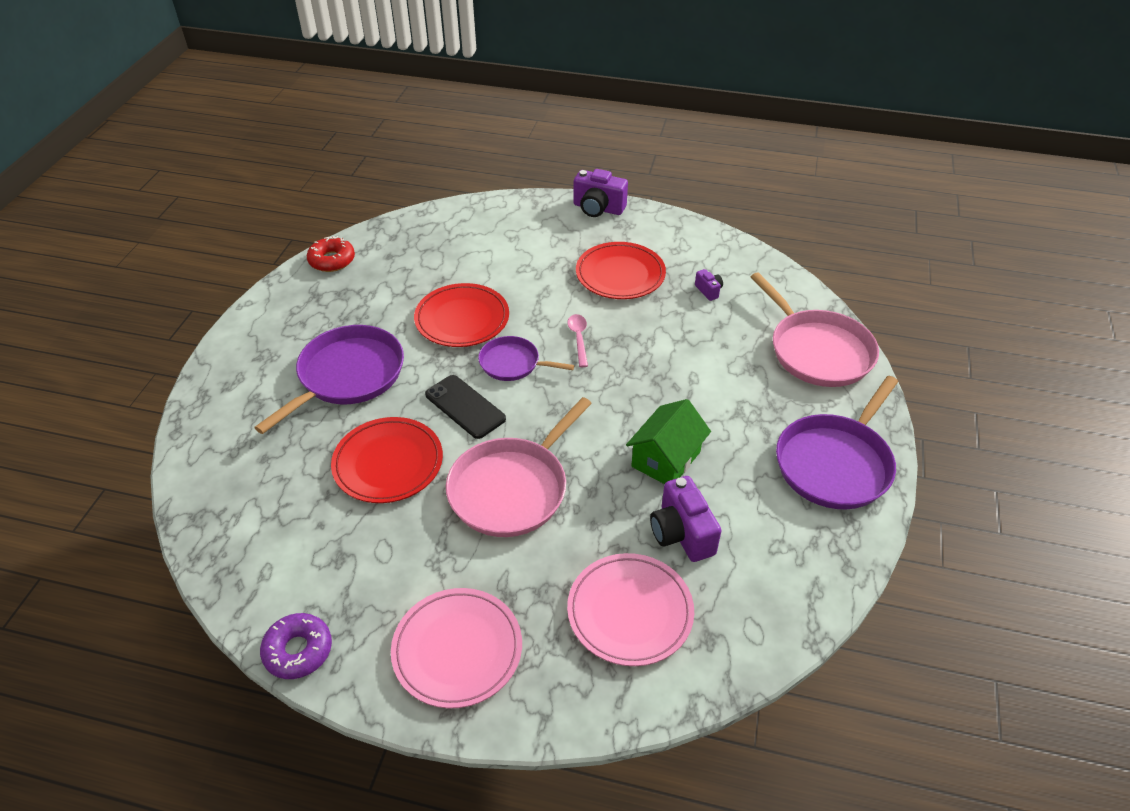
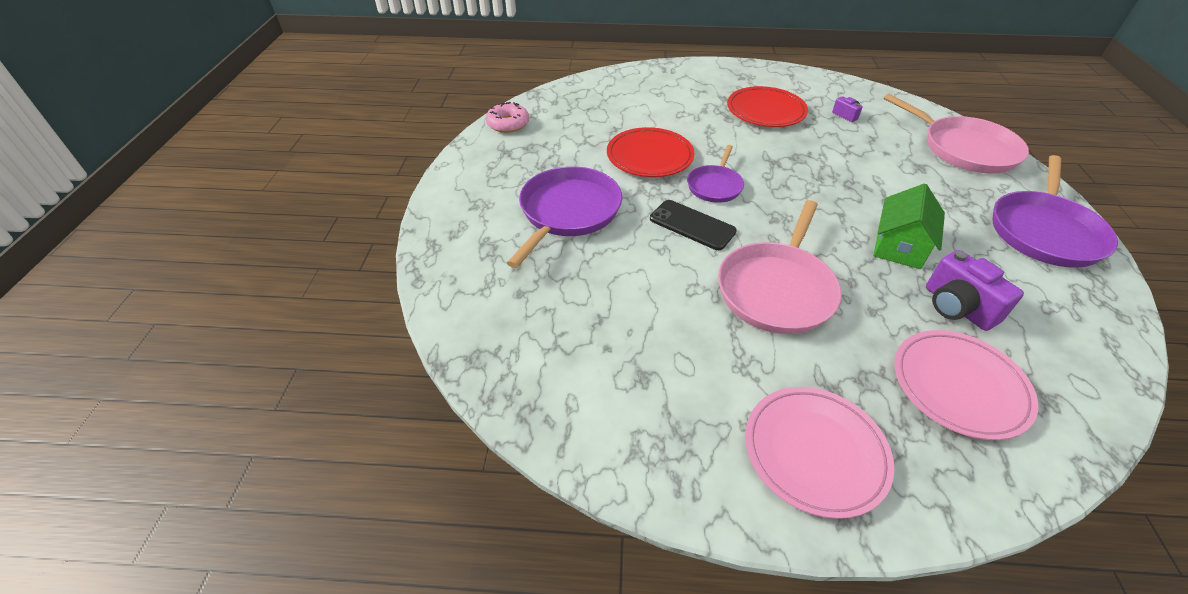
camera: 10 degrees left, 0 degrees up
purple donut [260,613,332,679] -> none
red donut [307,236,355,272] -> pink donut [486,102,529,133]
red plate [331,417,443,503] -> none
purple pan [478,336,574,381] -> purple pan turned 75 degrees counterclockwise [687,145,744,203]
pink spoon [567,314,588,367] -> none
purple camera [573,169,628,217] -> none

